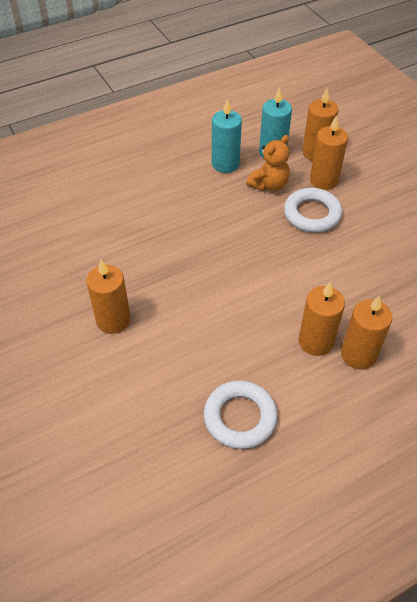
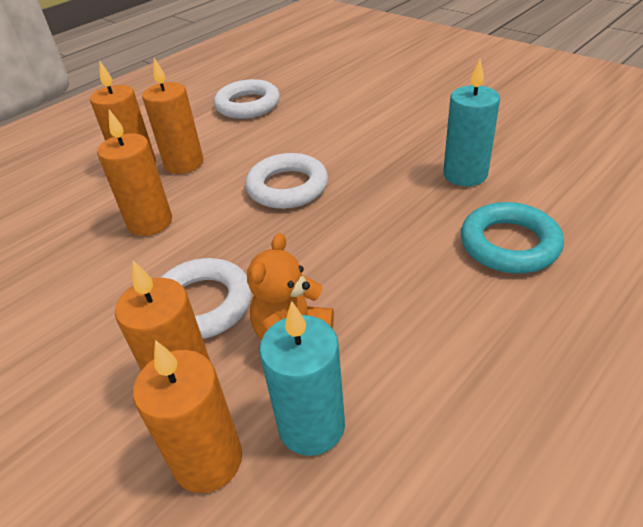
camera: 165 degrees right, 10 degrees down
orange candle [86,260,131,334] -> orange candle moved to [97,110,172,236]
turquoise candle [212,98,242,173] -> turquoise candle moved to [443,59,500,186]
none -> white ring [245,153,328,209]
none -> turquoise ring [461,202,564,273]

